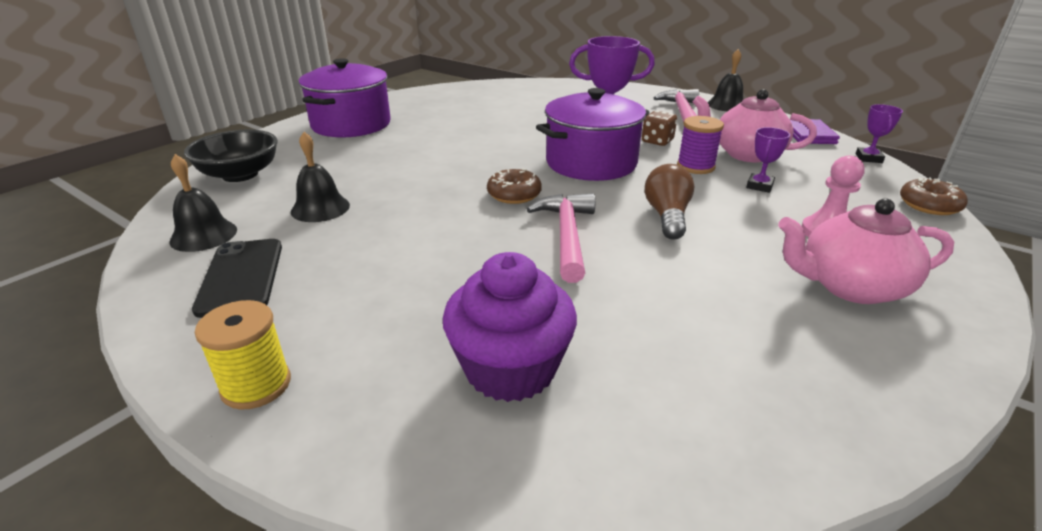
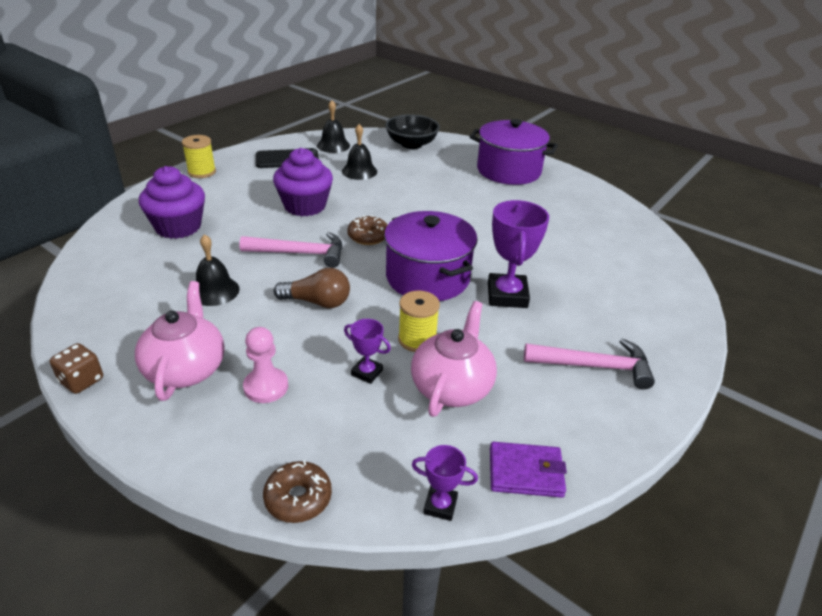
camera: 90 degrees right, 5 degrees up
brown dice [642,111,677,146] -> brown dice moved to [50,343,103,394]
purple spool [677,116,724,174] -> yellow spool [398,290,440,352]
black bell [708,49,744,111] -> black bell moved to [196,234,240,306]
none -> purple cupcake [273,148,333,216]

